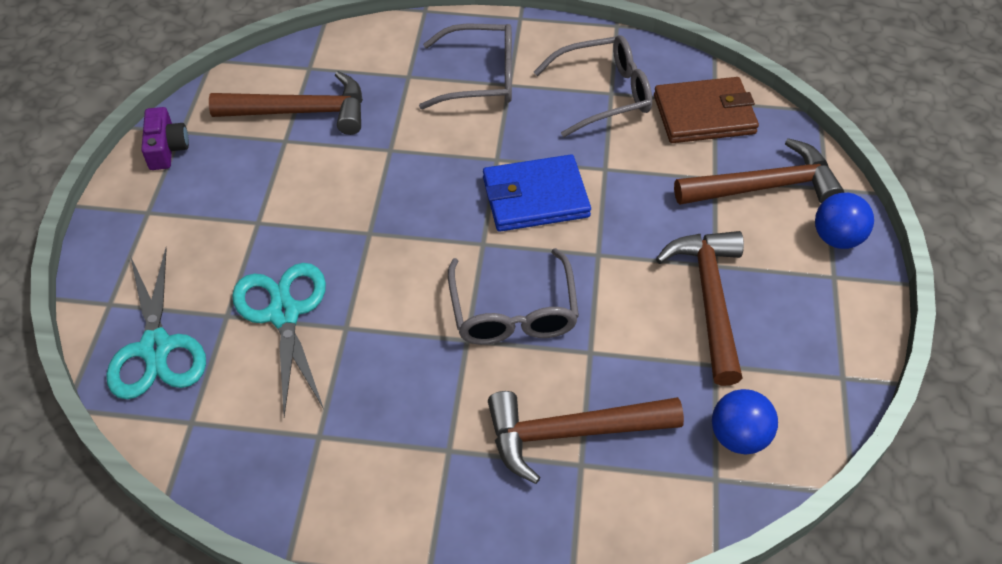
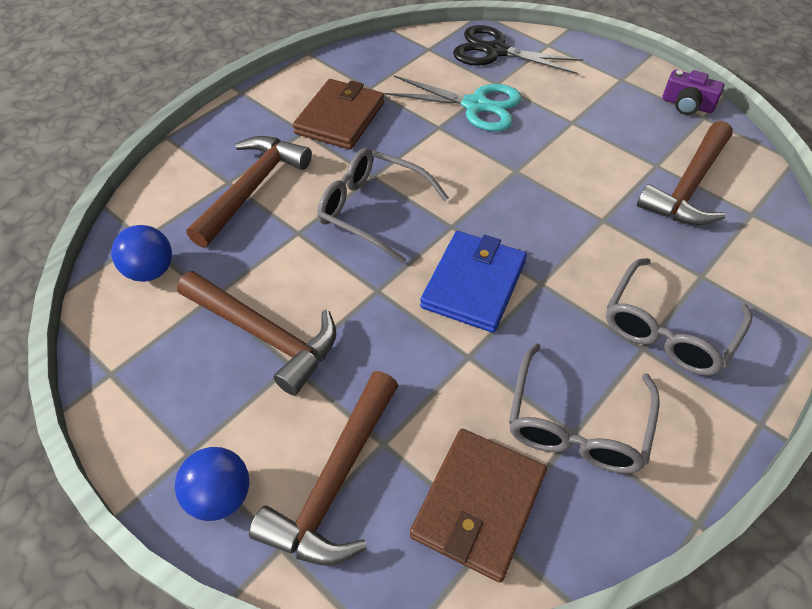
camera: 125 degrees right, 0 degrees up
turquoise scissors [106,247,206,399] -> black scissors [453,25,583,74]
none -> brown wallet [293,79,384,150]

